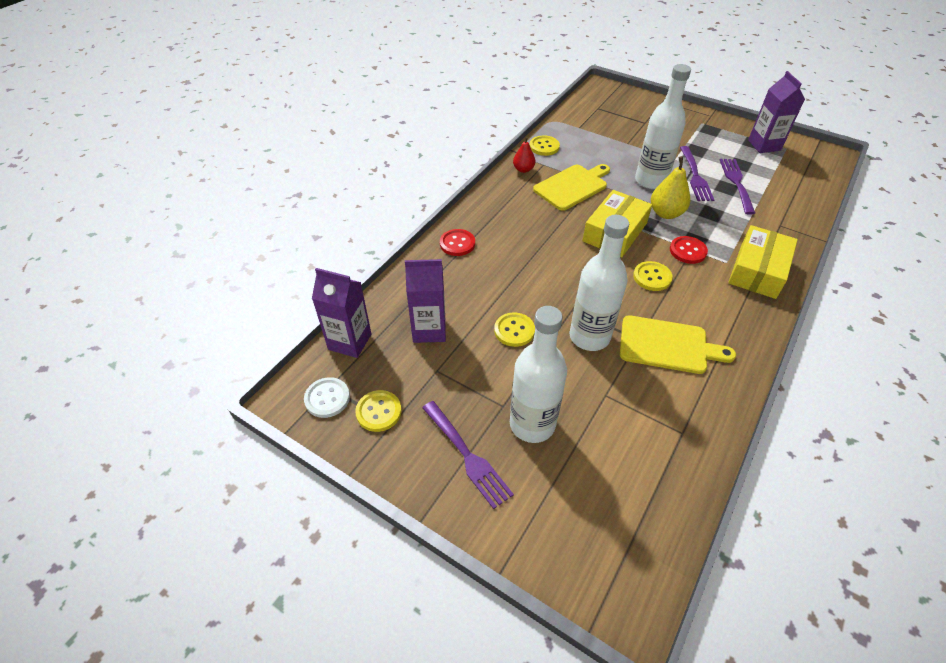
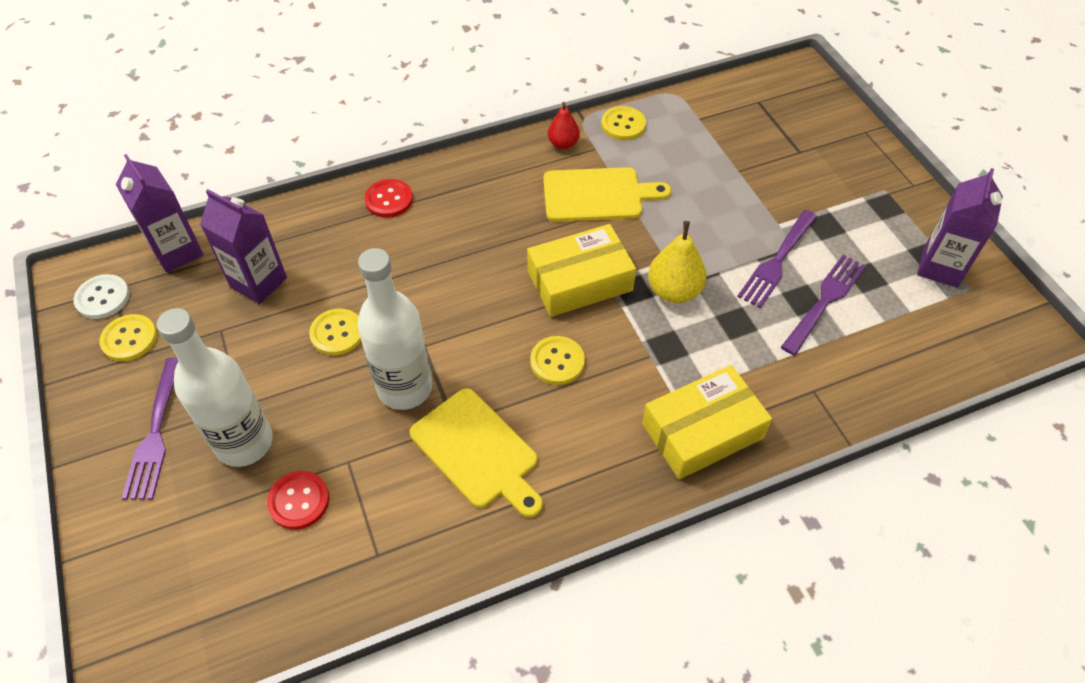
camera: 35 degrees right, 5 degrees up
white bottle [635,64,691,189] -> none
red button [670,236,708,264] -> red button moved to [267,471,330,530]

